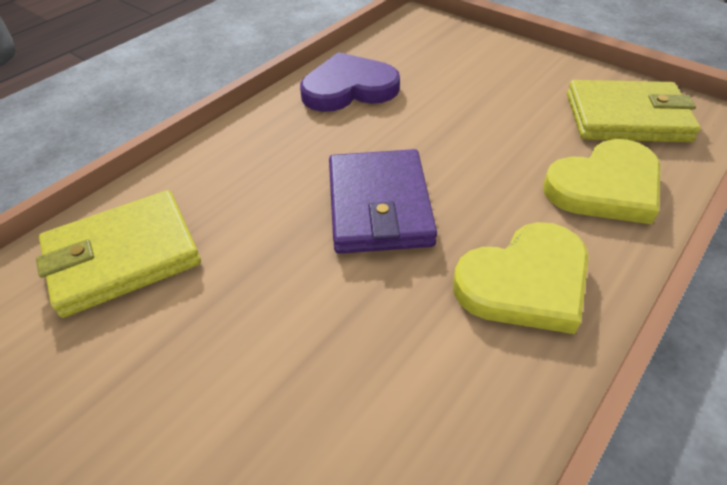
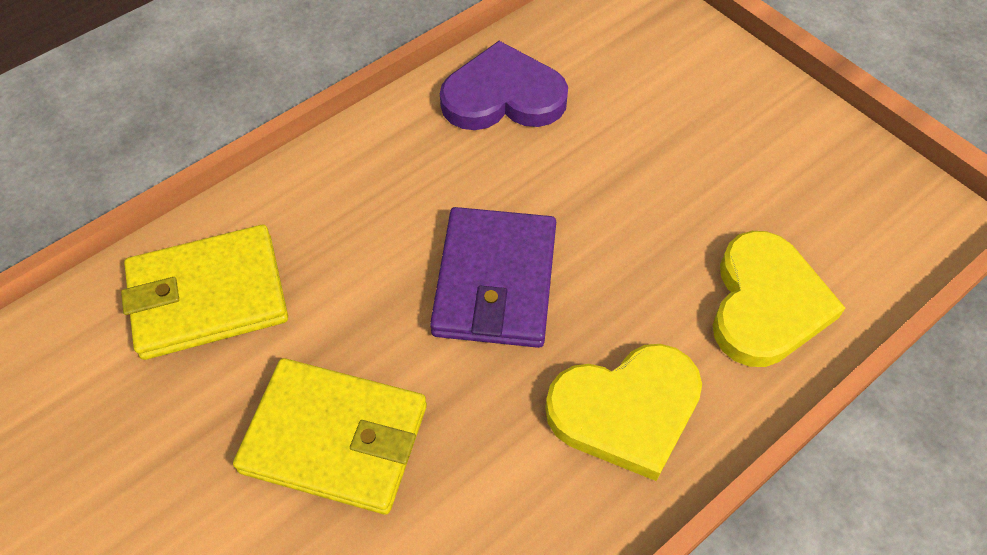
camera: 10 degrees right, 10 degrees up
yellow heart [543,139,661,224] -> yellow heart turned 60 degrees counterclockwise [713,231,845,367]
yellow wallet [567,80,701,142] -> yellow wallet moved to [233,358,427,515]

